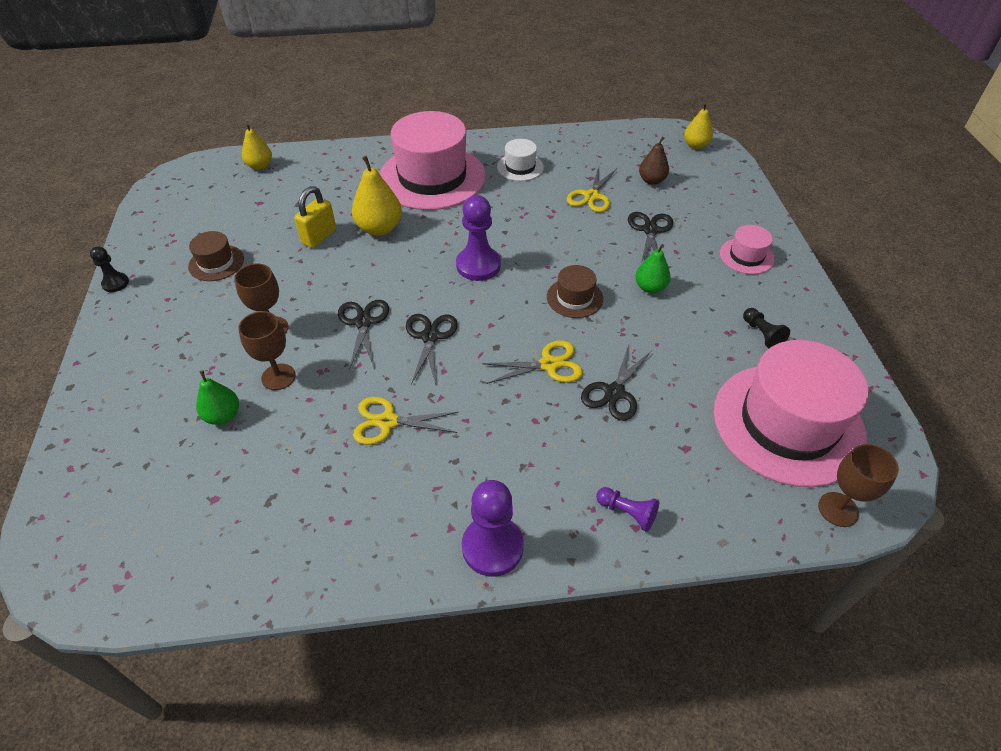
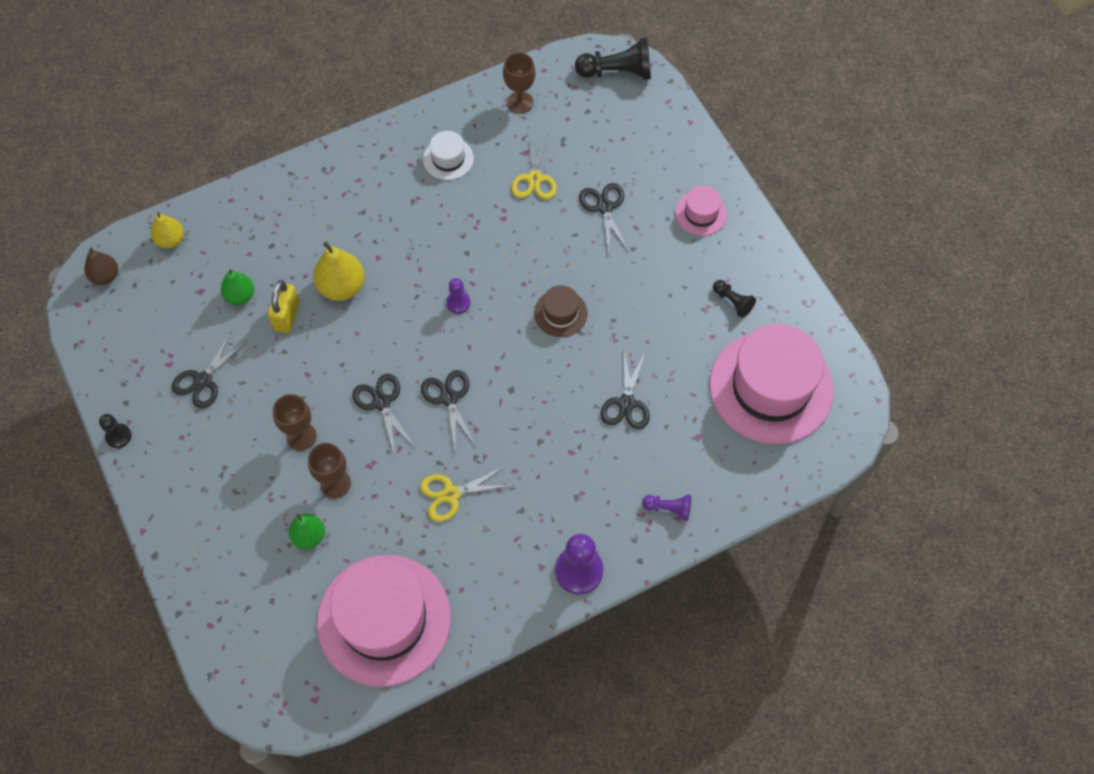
camera: 20 degrees left, 15 degrees up
brown hat [188,231,244,281] -> black scissors [172,332,248,409]
pink hat [379,111,486,210] -> pink hat moved to [317,555,451,687]
purple pawn [456,195,501,281] -> purple pawn [446,278,470,314], size x0.55
yellow scissors [482,340,583,384] -> none
green pear [635,244,671,293] -> green pear moved to [221,269,254,305]
brown pear [639,136,669,185] -> brown pear moved to [84,247,118,285]
yellow pear [684,103,713,149] -> black pawn [575,38,651,80]
brown goblet [818,444,899,527] -> brown goblet moved to [503,53,536,114]

